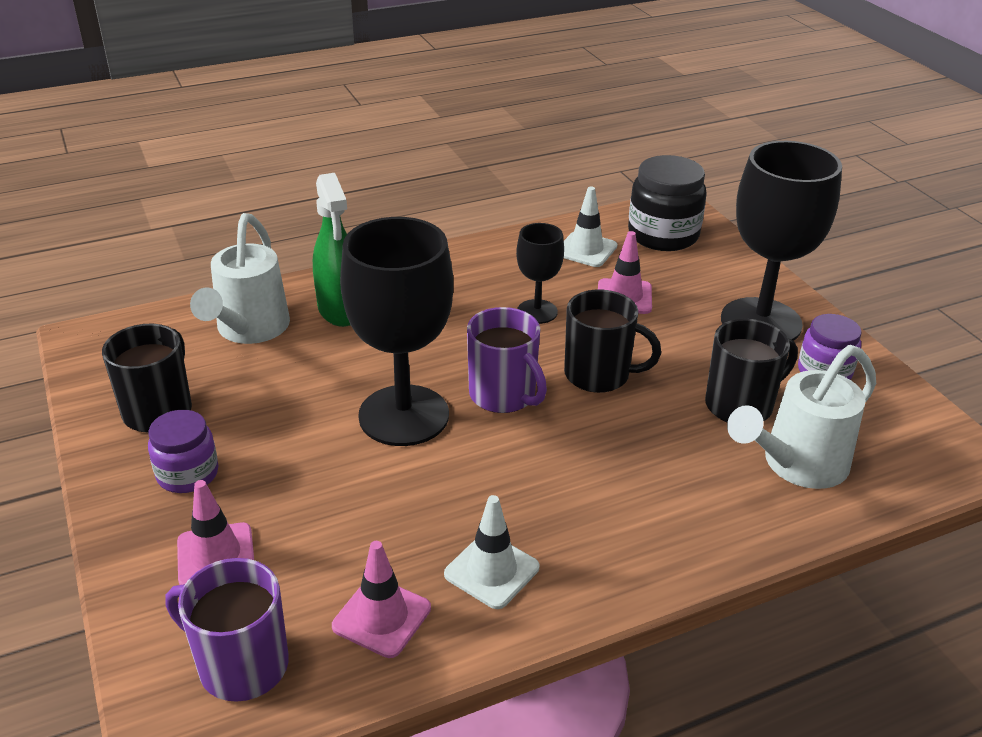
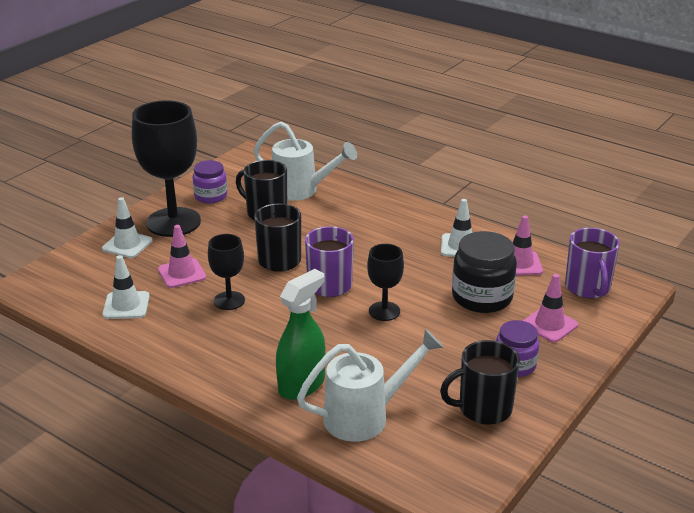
camera: 120 degrees left, 5 degrees down
black goblet [340,217,453,446] -> black goblet [367,244,404,321], size x0.51
black jar [628,155,707,251] -> black jar moved to [452,231,517,313]
none -> white traffic cone [102,197,152,258]

